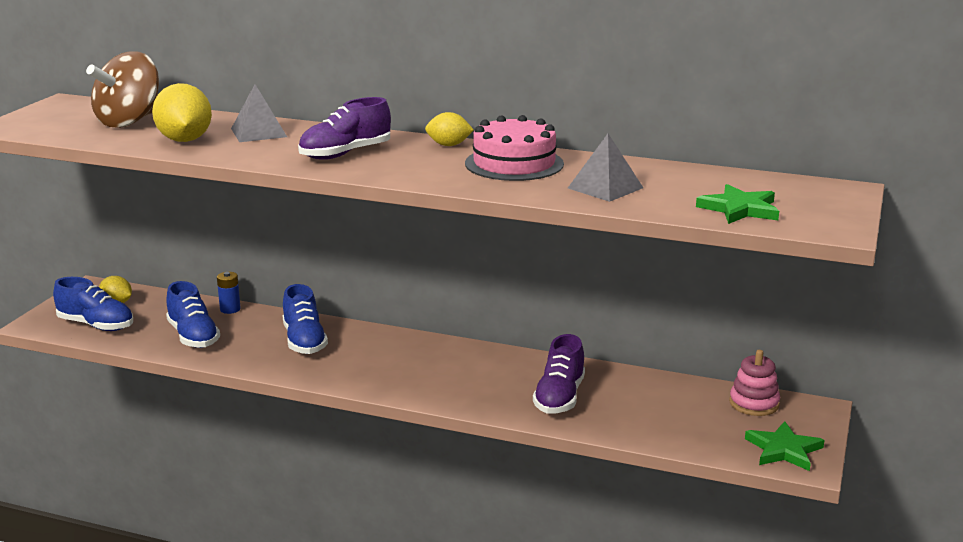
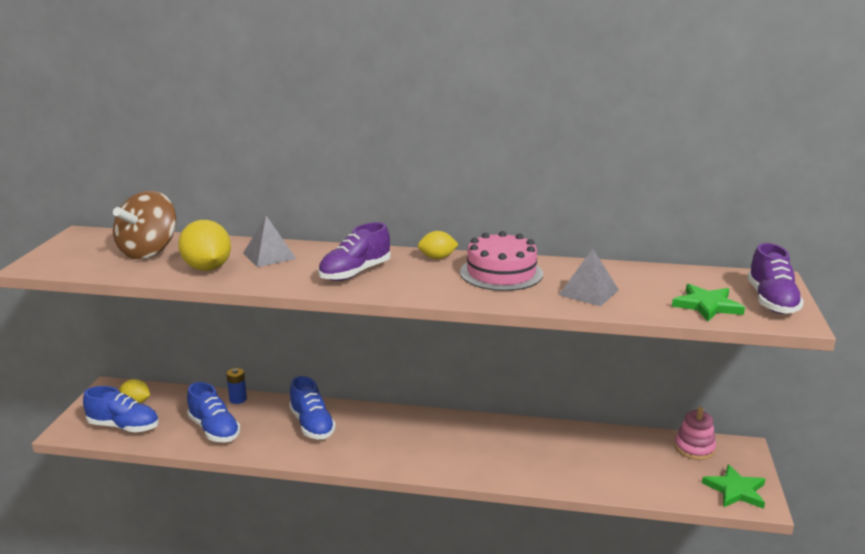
camera: 10 degrees left, 0 degrees up
purple shoe [533,334,585,414] -> purple shoe moved to [747,243,804,314]

